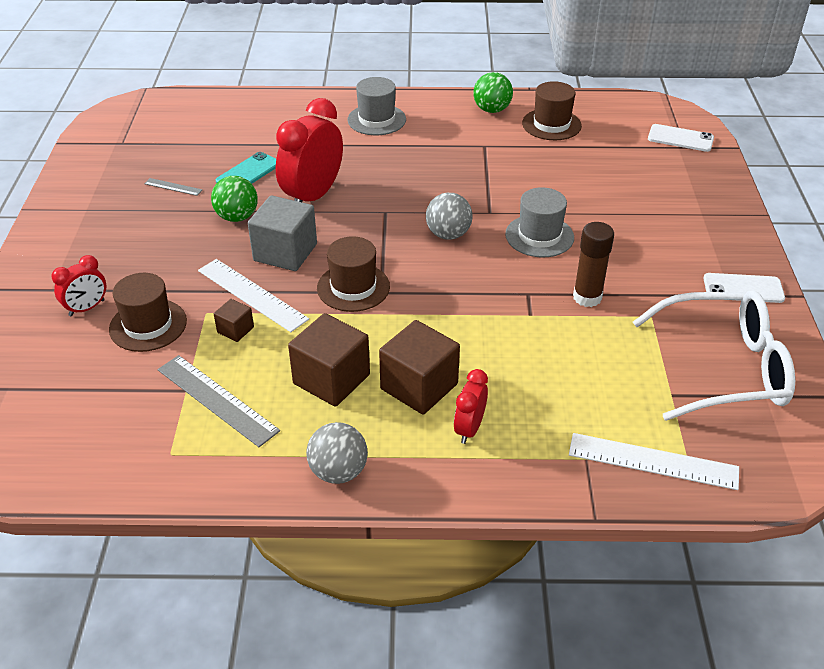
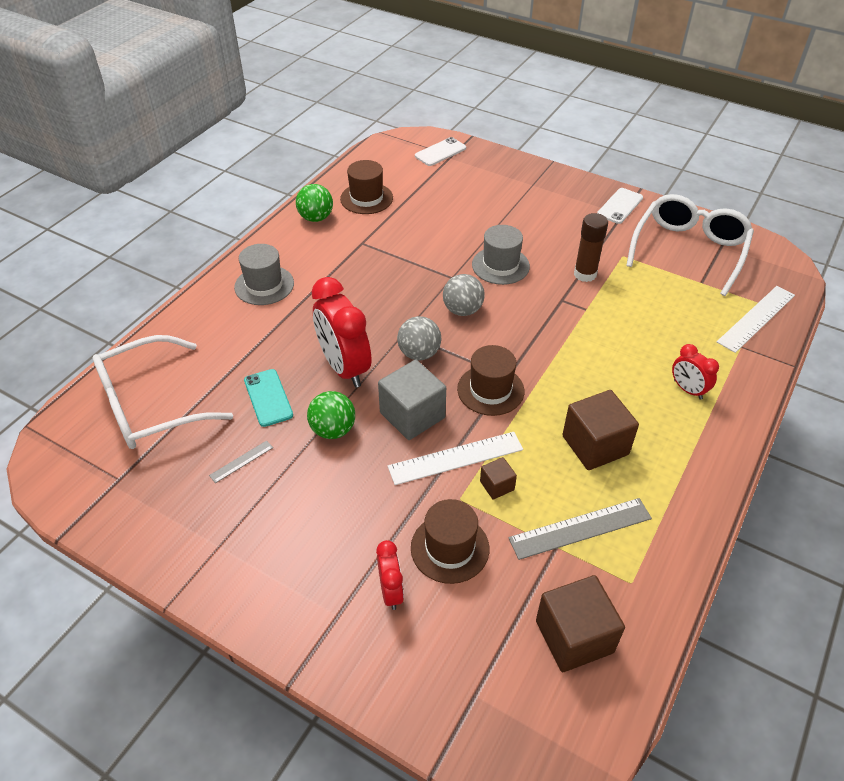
camera: 60 degrees left, 5 degrees up
grey ball [306,422,368,484] -> grey ball moved to [397,316,441,360]
brown cube [379,320,460,414] -> brown cube moved to [536,575,625,672]
none -> white glasses [93,335,233,449]

